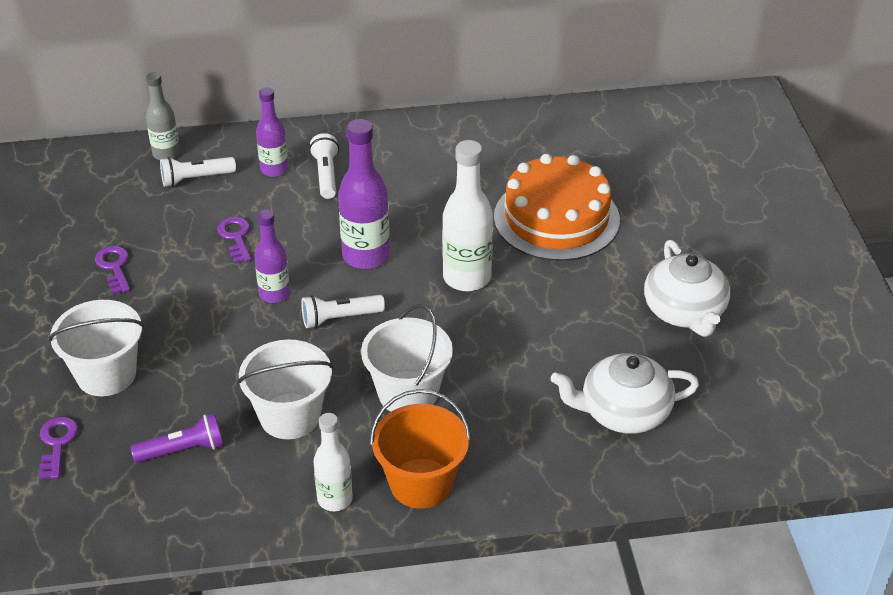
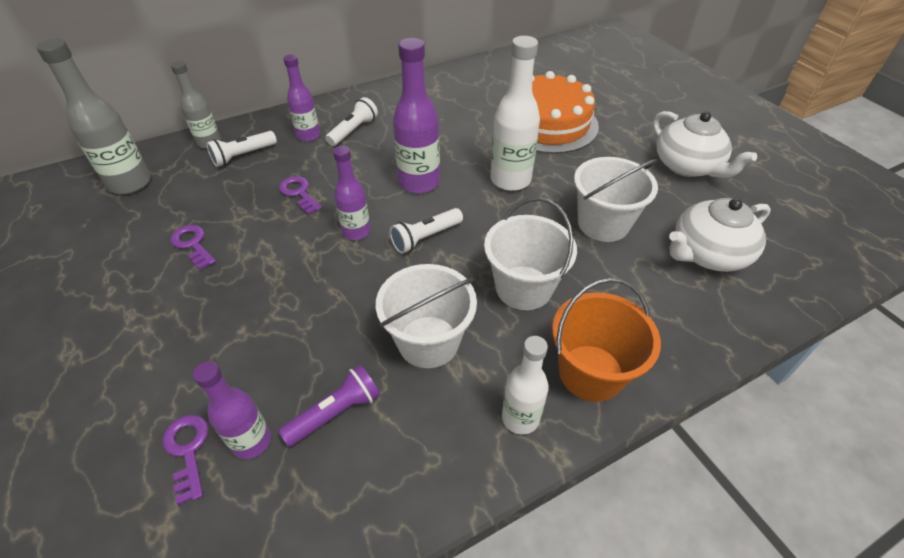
camera: 20 degrees left, 5 degrees up
white bucket [49,300,144,396] -> white bucket moved to [574,157,658,242]
white flashlight [309,133,339,199] -> white flashlight turned 60 degrees clockwise [325,97,378,146]
none -> grey bottle [36,39,151,194]
none -> purple bottle [193,361,271,459]

